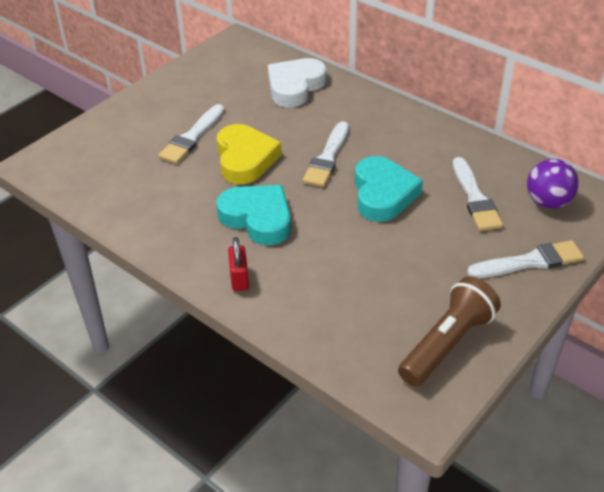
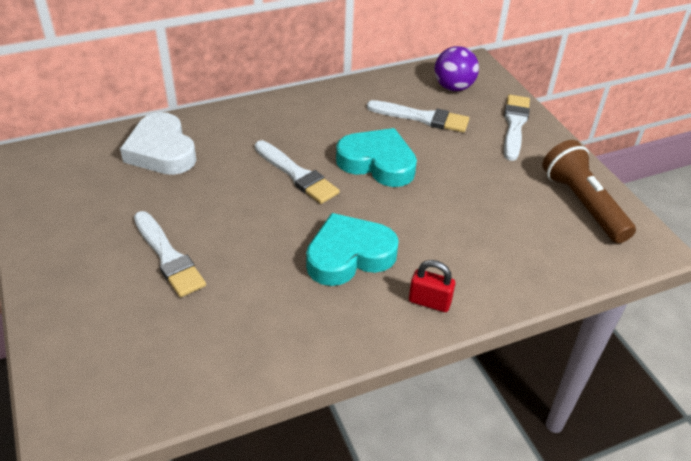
camera: 65 degrees left, 0 degrees up
yellow heart [217,124,281,184] -> none

